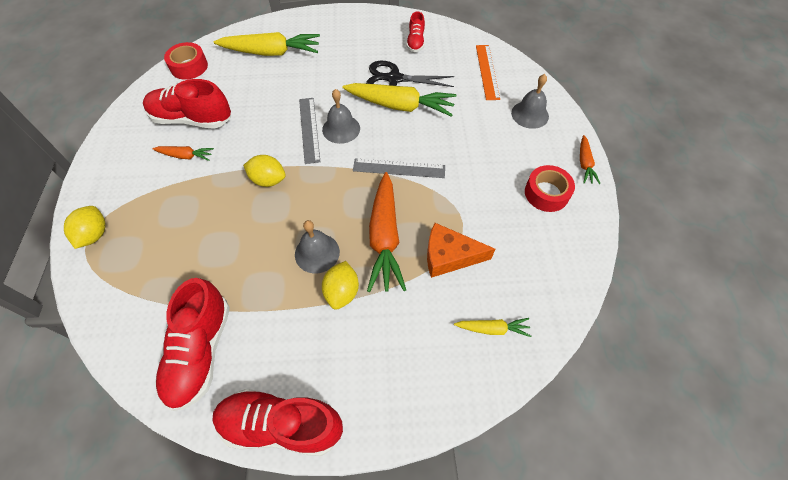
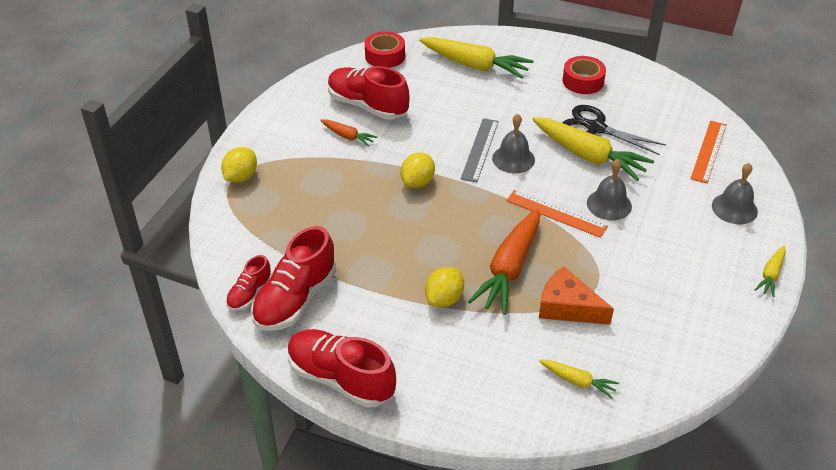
camera: 25 degrees right, 15 degrees down
yellow lemon [243,155,286,187] -> yellow lemon turned 75 degrees clockwise [401,152,435,188]
grey bell [295,220,340,273] -> grey bell moved to [587,159,632,220]
grey ruler [353,158,445,178] -> orange ruler [506,190,608,238]
red shoe [406,11,425,52] -> red shoe moved to [226,255,272,311]
red tape [525,165,575,212] -> red tape moved to [562,56,606,94]
orange carrot [580,135,601,184] -> yellow carrot [755,246,786,297]

